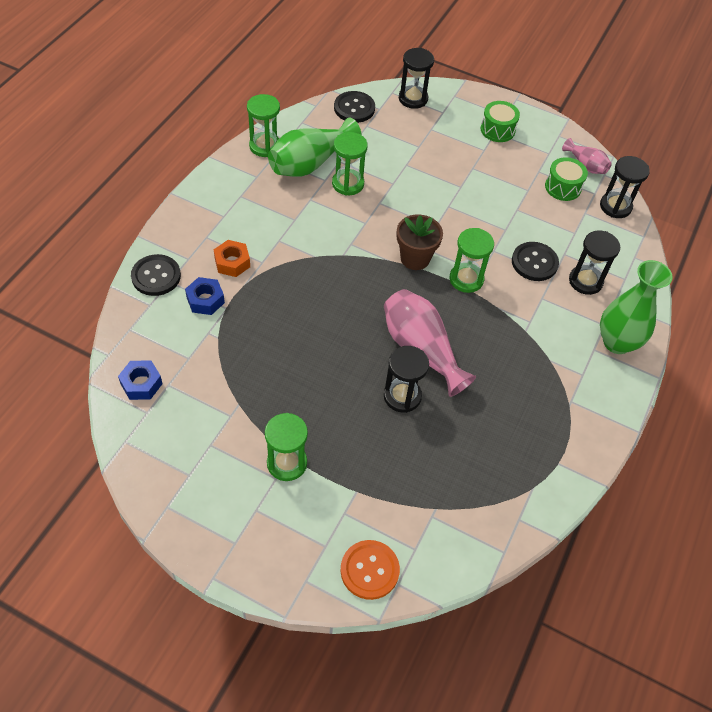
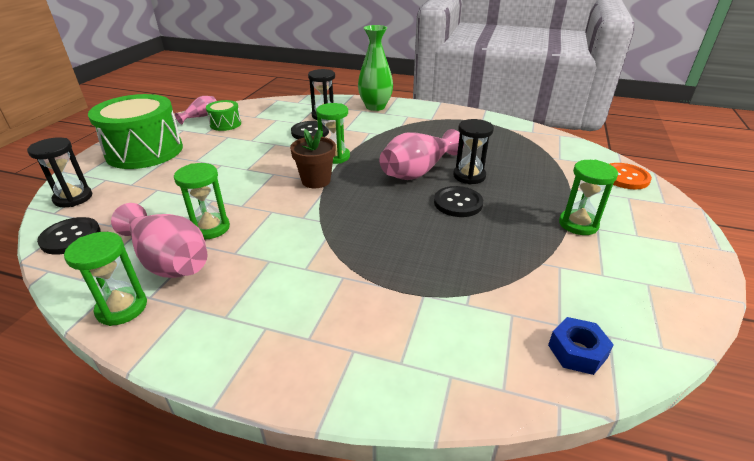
camera: 95 degrees left, 20 degrees down
black button [131,254,181,296] -> black button moved to [434,186,483,217]
blue nut [185,277,225,315] -> none
orange nut [214,240,250,277] -> none
green vase [268,118,362,177] -> pink vase [111,203,207,278]
green drum [481,101,520,142] -> green drum [88,94,183,169], size x2.12
black hourglass [600,156,650,218] -> none

